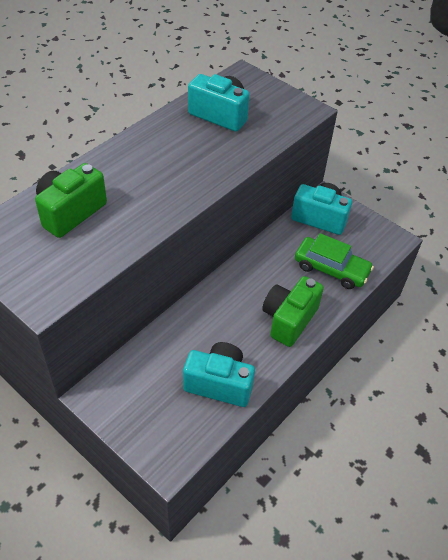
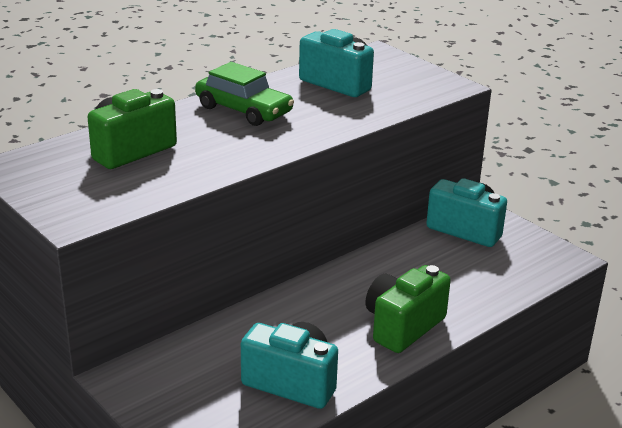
camera: 10 degrees right, 20 degrees down
green car [295,233,374,289] -> green car moved to [195,62,294,126]

